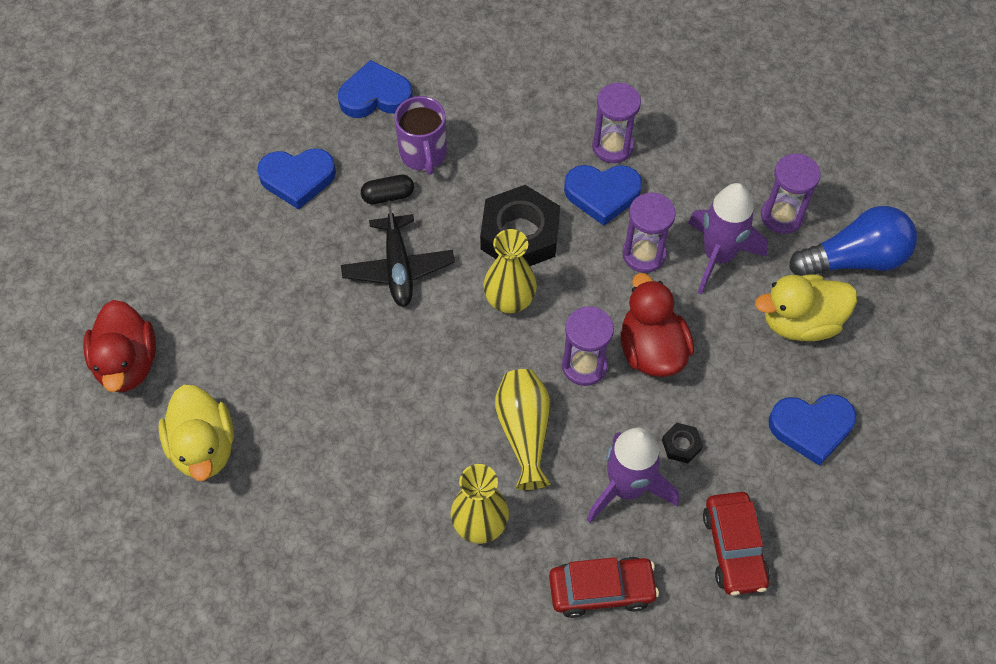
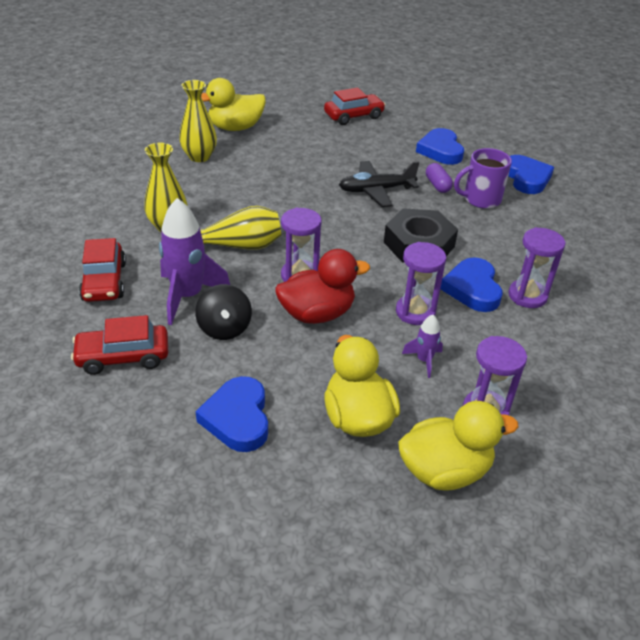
camera: 85 degrees right, 20 degrees down
red duck [83,300,156,392] -> none
black capsule [361,175,414,204] -> purple capsule [426,163,453,193]
yellow vase [483,229,537,314] -> yellow vase moved to [179,80,217,162]
black nut [662,423,703,463] -> black spinning top [195,284,252,340]
purple rocket [688,183,768,295] -> purple rocket [402,315,443,378], size x0.50
blue light bulb [789,206,917,276] -> yellow duck [398,401,518,491]
none -> red car [324,87,386,125]

